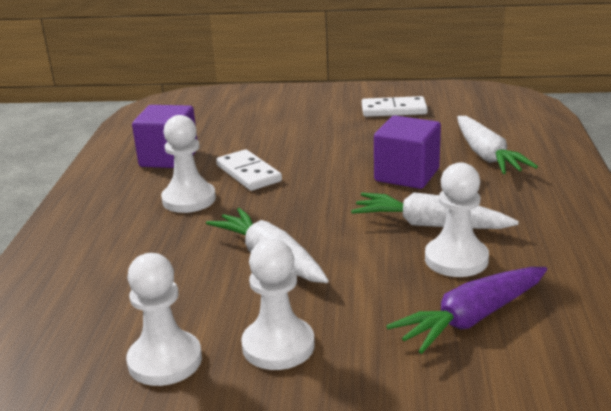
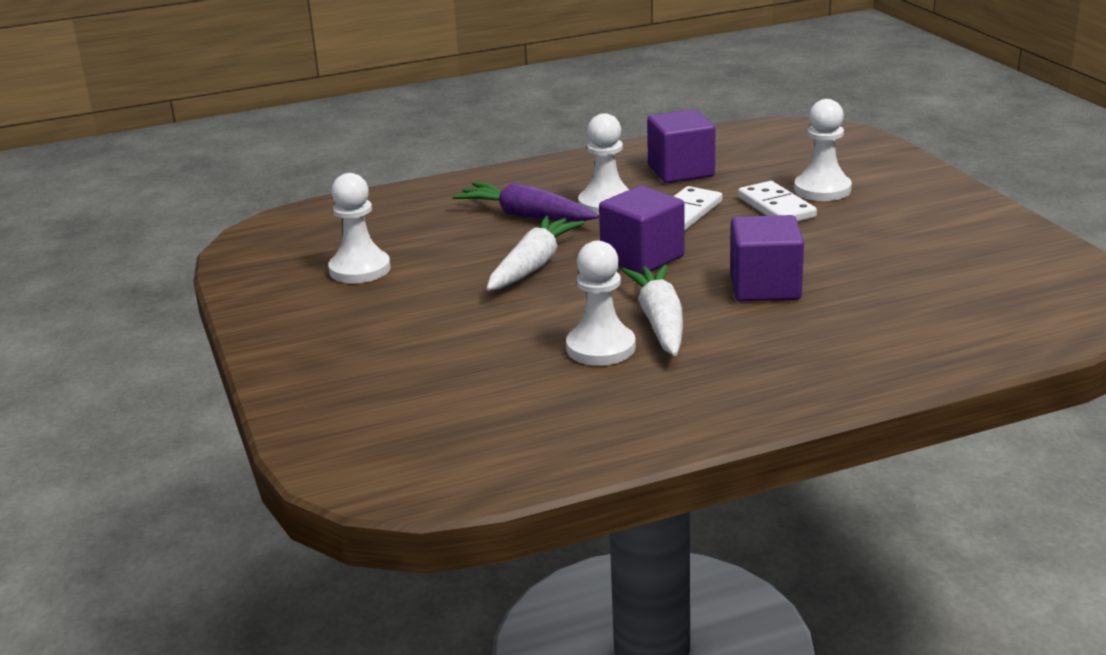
camera: 65 degrees right, 0 degrees up
white pawn [241,239,315,370] -> white pawn moved to [794,99,852,201]
white domino [362,96,428,117] -> white domino moved to [738,181,817,222]
purple carrot [386,267,547,354] -> purple carrot moved to [452,182,599,221]
white carrot [457,116,538,174] -> none
none -> purple cube [599,186,685,274]

